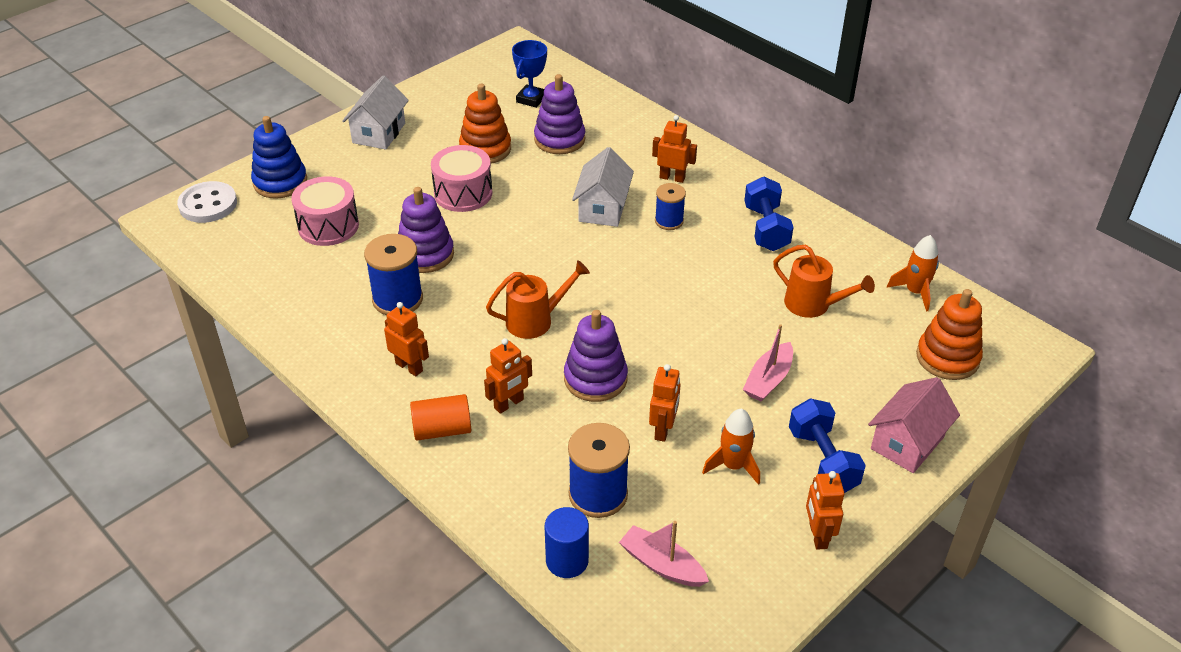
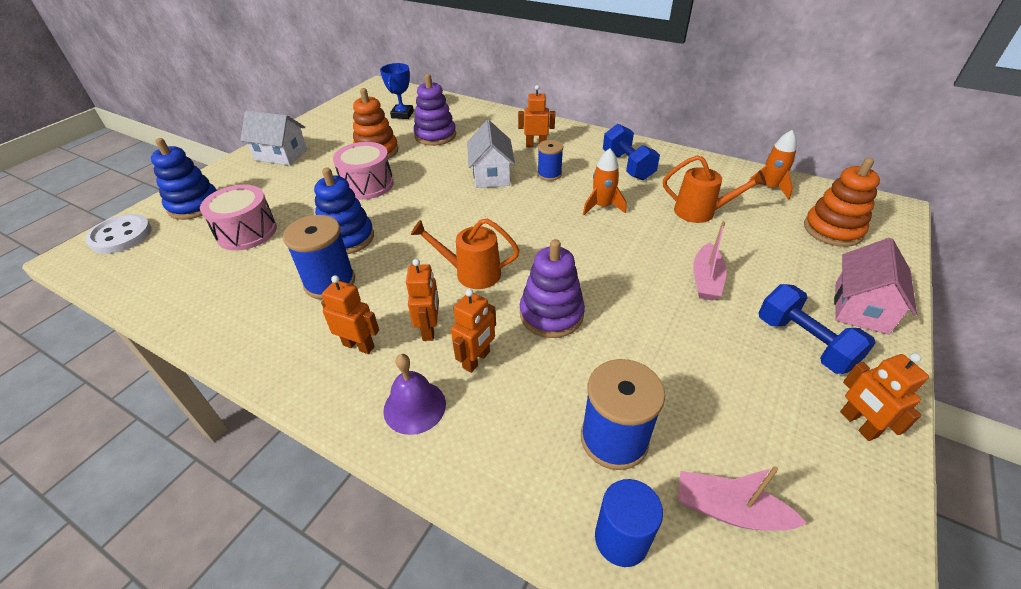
camera: 15 degrees left, 0 degrees up
white house [342,76,409,150] -> white house turned 75 degrees counterclockwise [240,110,307,165]
purple stacking toy [398,187,454,273] -> blue stacking toy [314,167,374,254]
orange cylinder [410,394,471,441] -> purple bell [383,354,446,435]
orange watering can [486,260,590,339] -> orange watering can turned 135 degrees counterclockwise [411,218,520,289]
orange robot [649,364,681,442] -> orange robot moved to [406,259,439,341]
orange rocket [702,409,760,485] -> orange rocket moved to [583,148,626,215]

